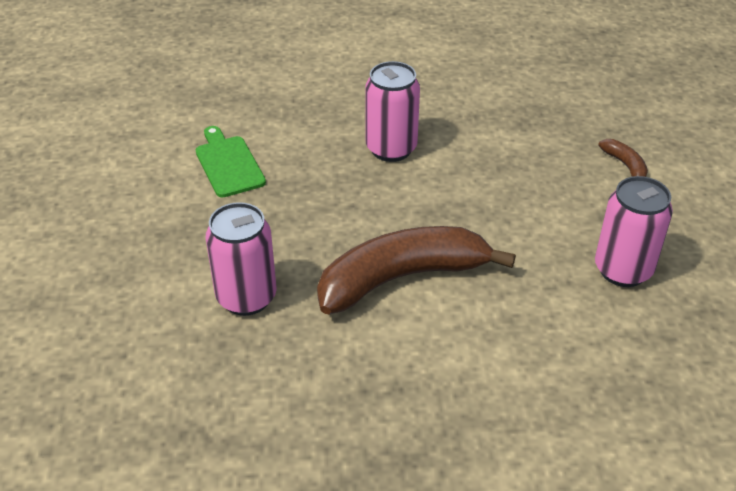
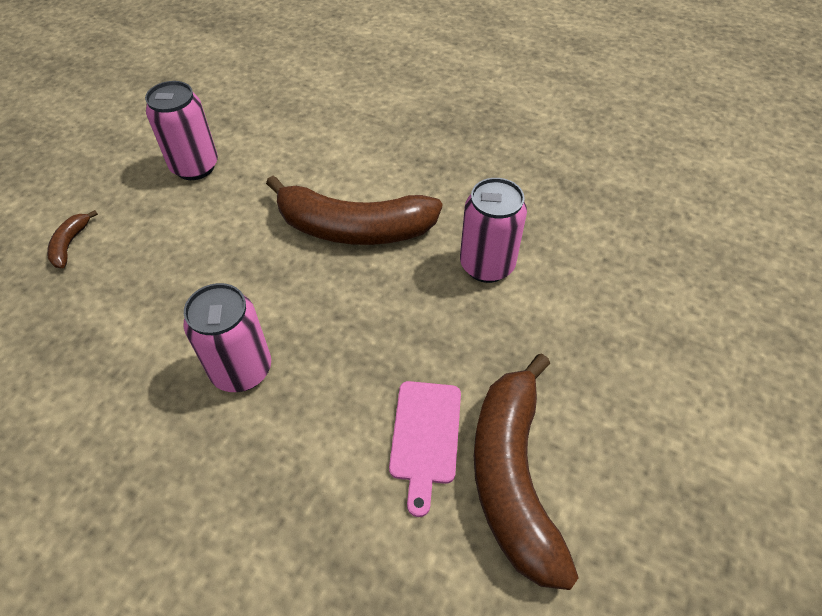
camera: 150 degrees left, 10 degrees up
green cutting board [196,126,266,197] -> pink cutting board [389,381,461,517]
none -> brown banana [474,353,579,590]

